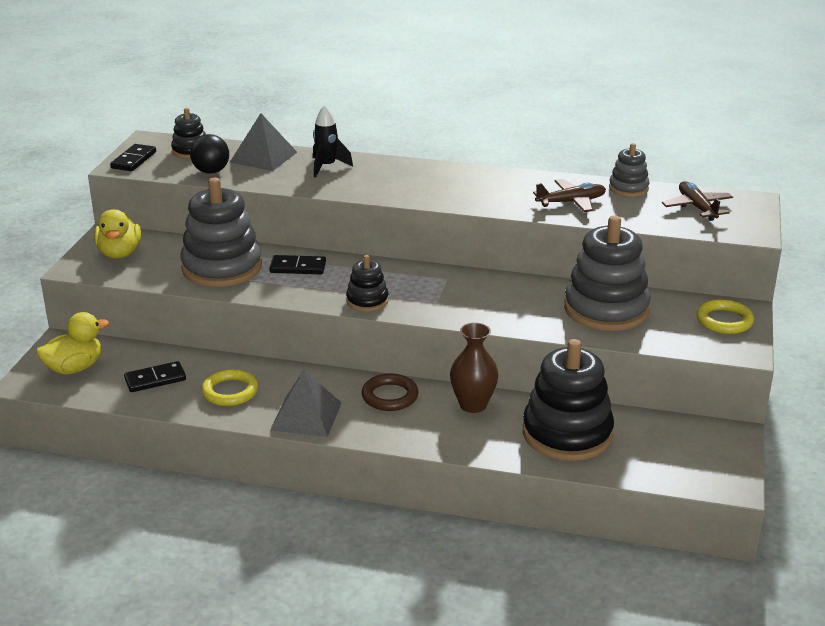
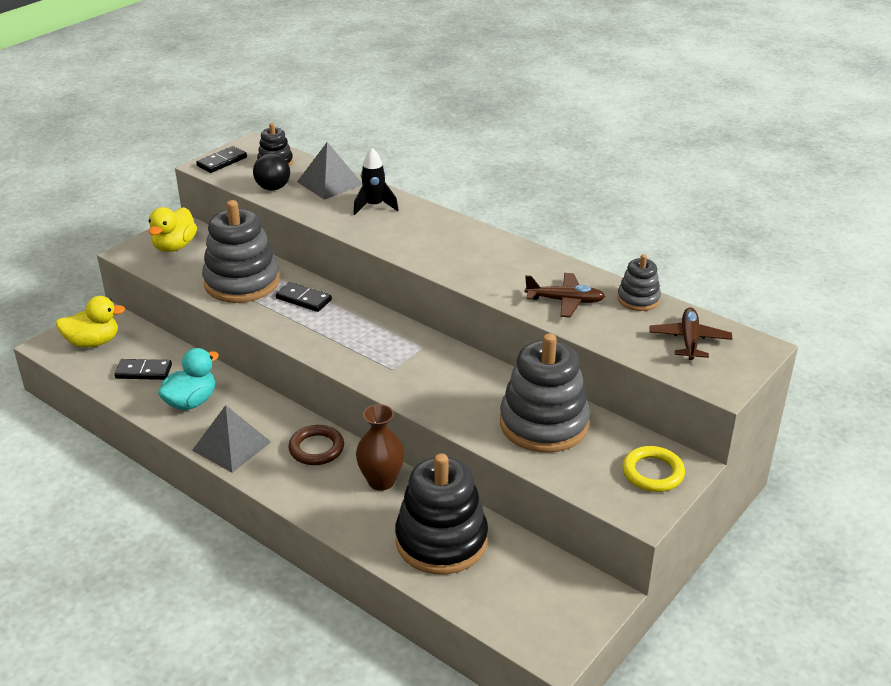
camera: 25 degrees right, 5 degrees up
yellow ring [201,369,258,406] -> turquoise duck [158,348,219,410]
black stacking toy [346,255,389,312] -> none

